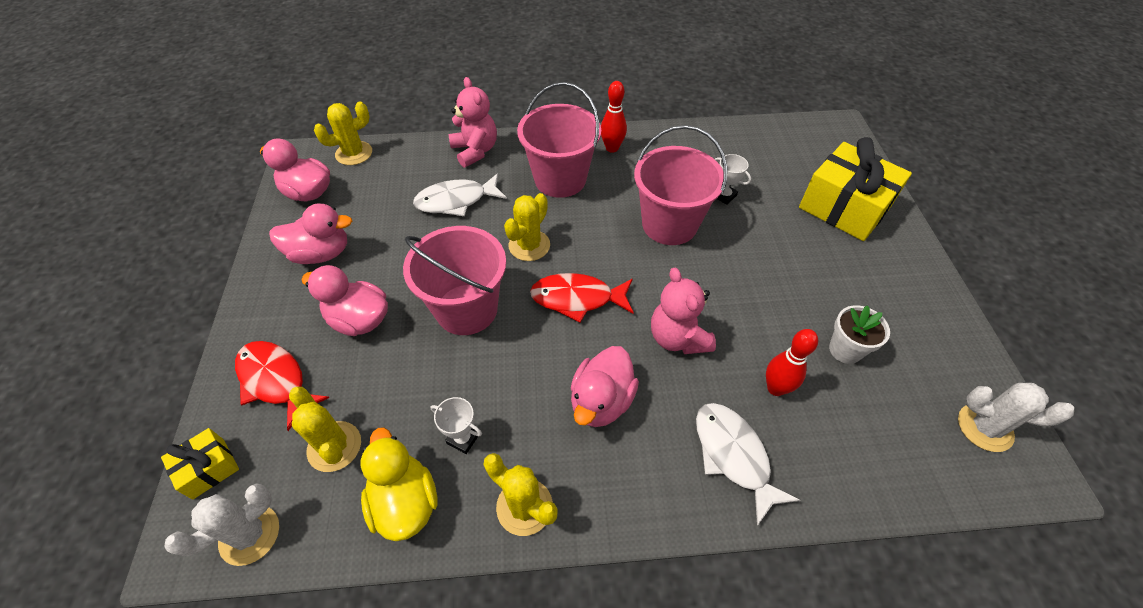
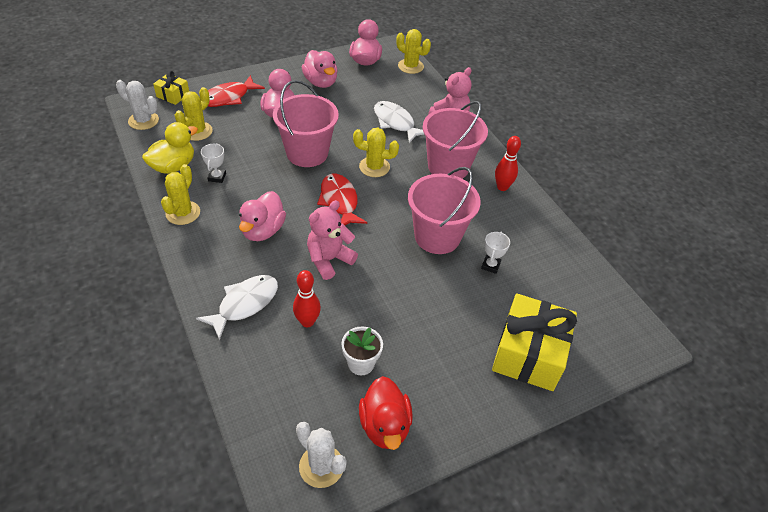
camera: 65 degrees right, 5 degrees down
red fish [235,341,329,431] -> red fish turned 150 degrees counterclockwise [208,75,265,107]
pink duck [571,346,639,427] -> pink duck turned 75 degrees counterclockwise [239,191,286,241]
white cactus [958,383,1074,452] -> white cactus turned 45 degrees counterclockwise [296,422,347,488]
none -> red duck [359,376,413,450]

